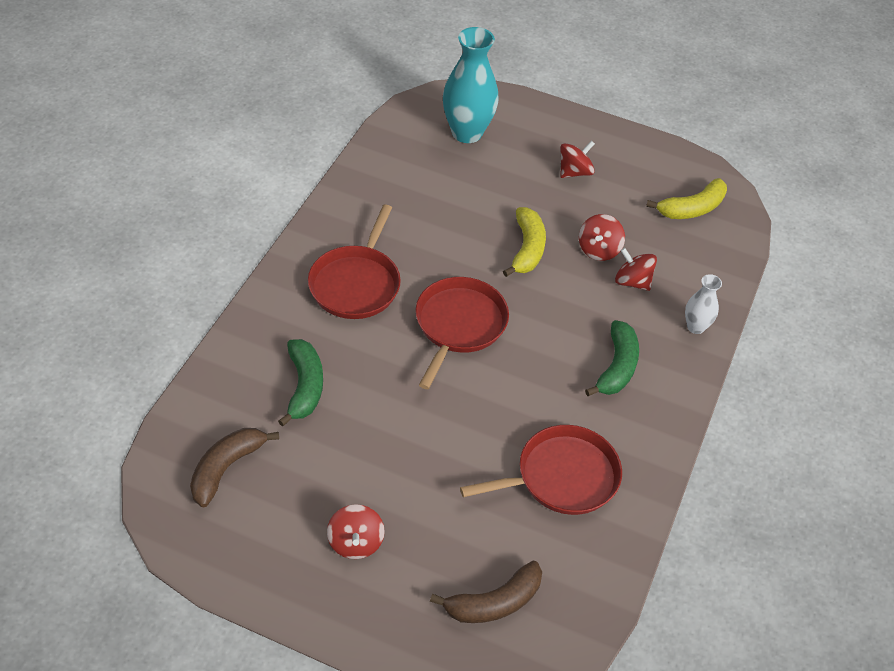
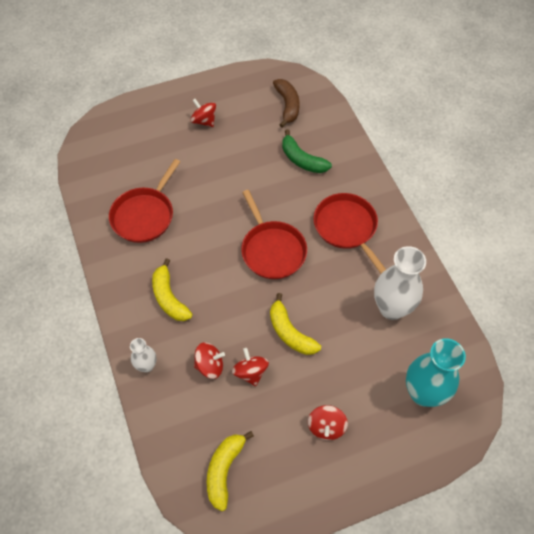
camera: 140 degrees right, 10 degrees up
brown banana [430,561,542,623] -> none
green banana [585,320,639,396] -> yellow banana [152,258,192,321]
none -> white vase [374,246,426,320]

